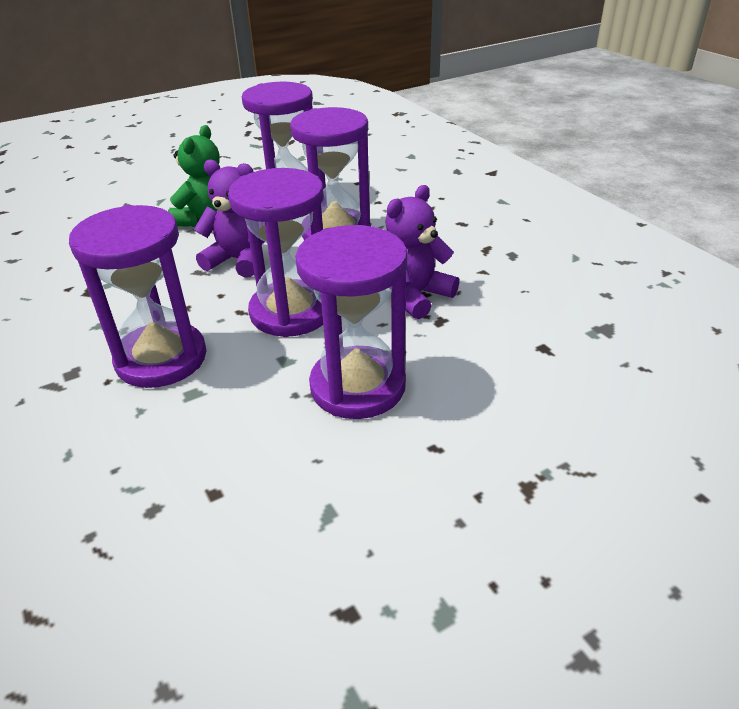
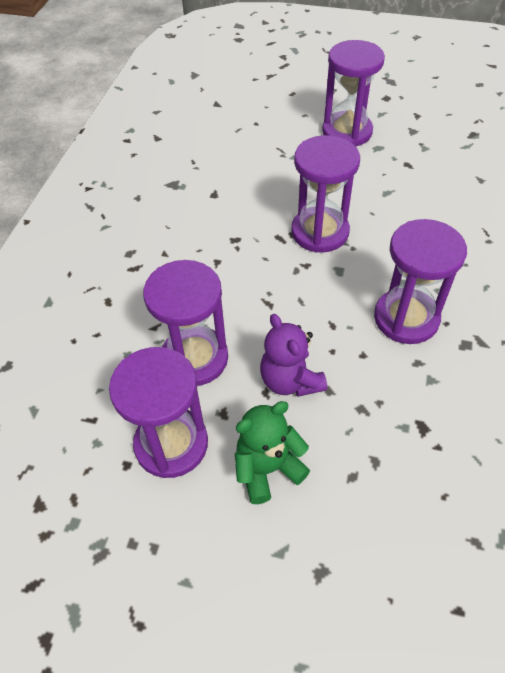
camera: 135 degrees left, 15 degrees up
purple hourglass [228,168,324,337] -> purple hourglass moved to [322,40,385,146]
purple teddy bear [386,185,459,319] -> none

